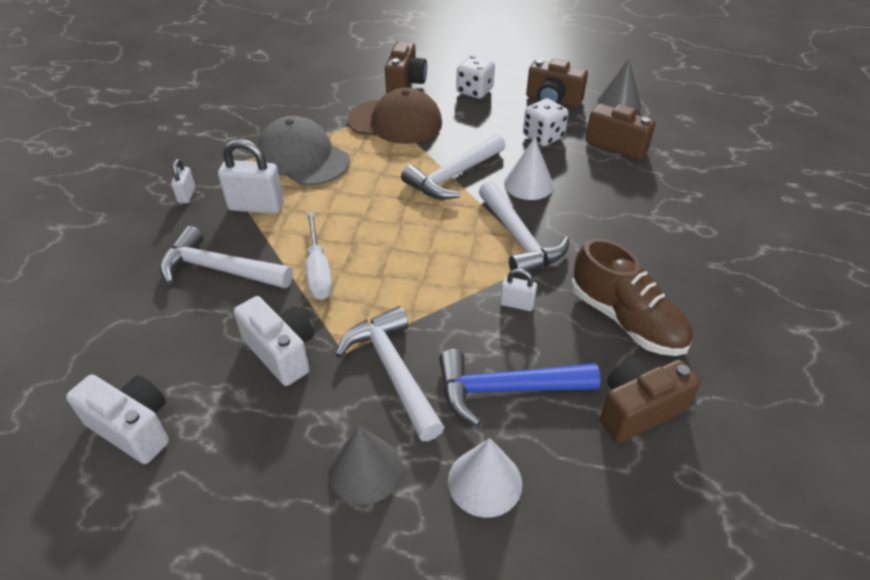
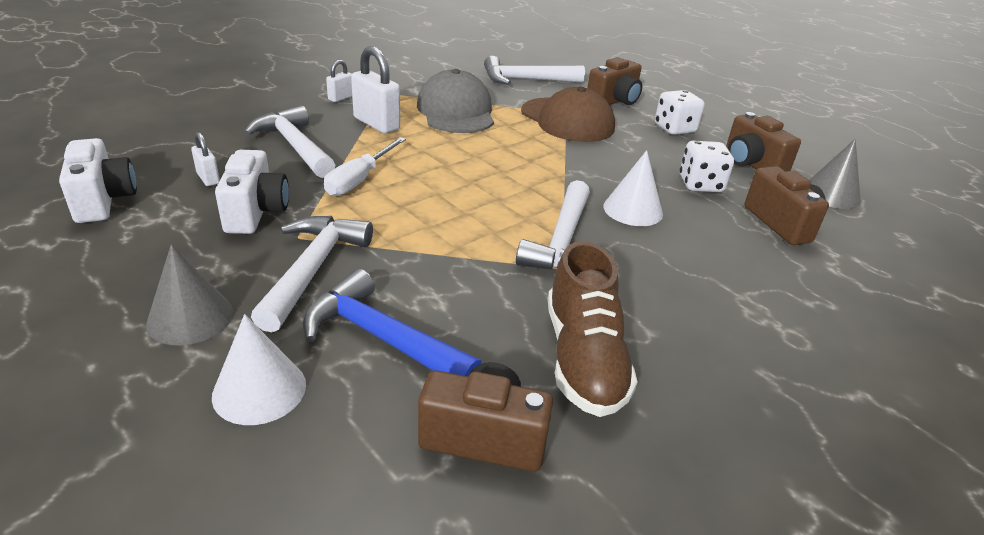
camera: 35 degrees right, 10 degrees down
white hammer [401,134,505,199] -> white hammer moved to [484,56,585,85]
white padlock [500,268,537,311] -> white padlock moved to [191,132,220,186]

